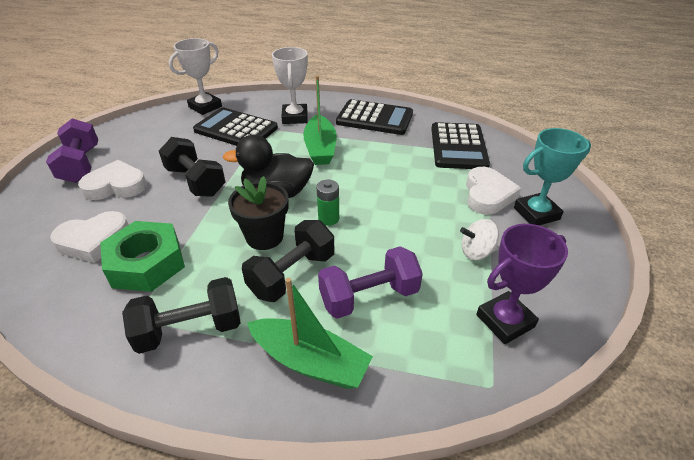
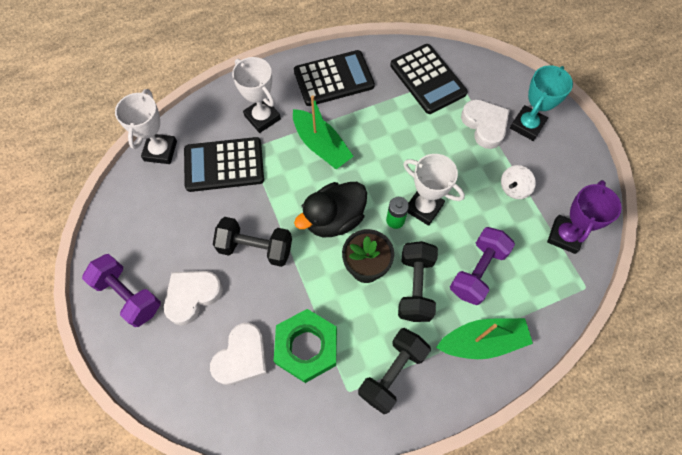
camera: 35 degrees left, 25 degrees up
none -> white trophy [403,154,465,226]

